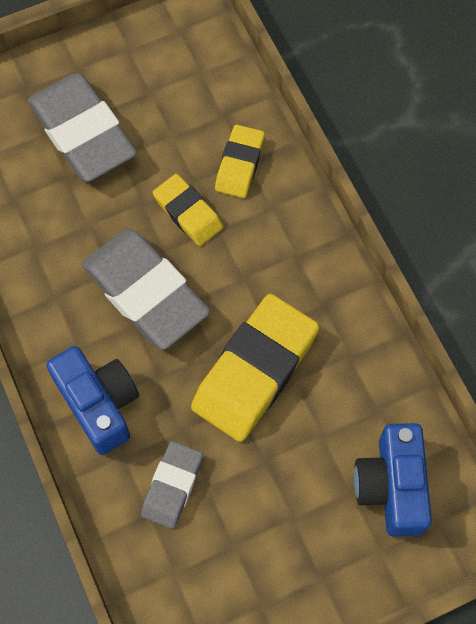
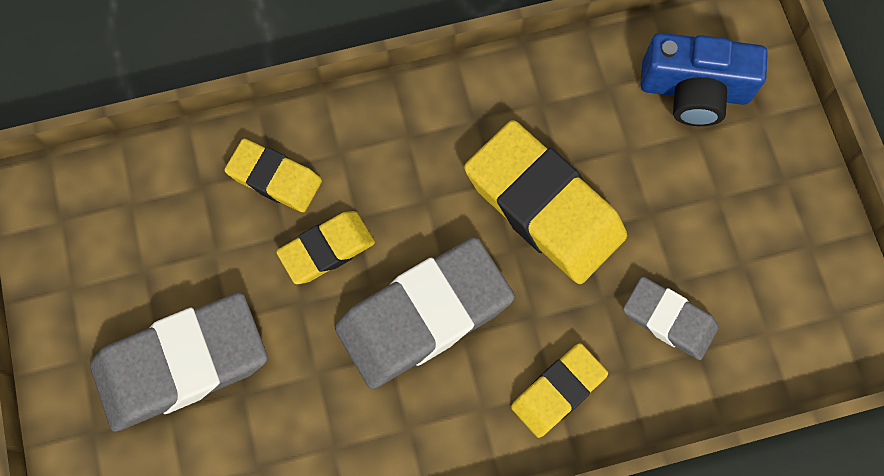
camera: 80 degrees left, 5 degrees up
blue camera [47,346,139,455] -> yellow eraser [511,343,608,438]

